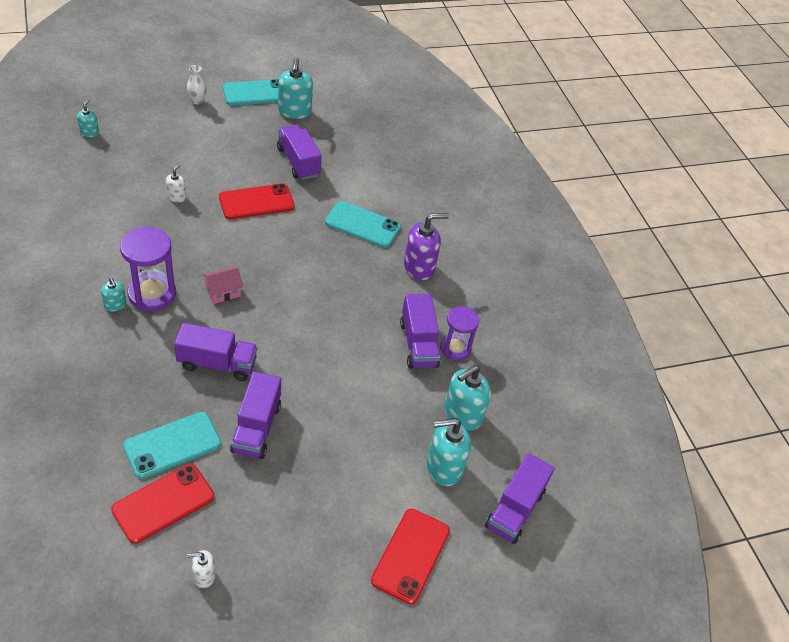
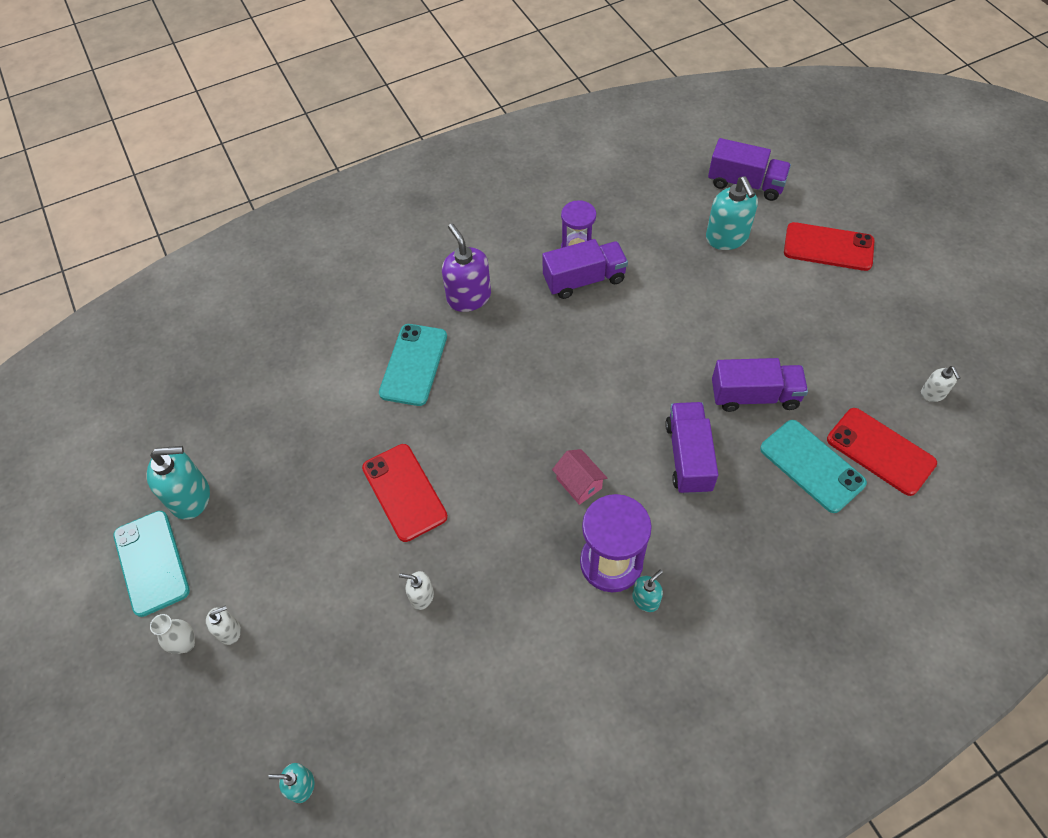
camera: 90 degrees left, 10 degrees up
purple truck [277,124,322,180] -> none
turquoise soap dispenser [444,365,491,431] -> none
none -> white soap dispenser [206,605,241,645]

